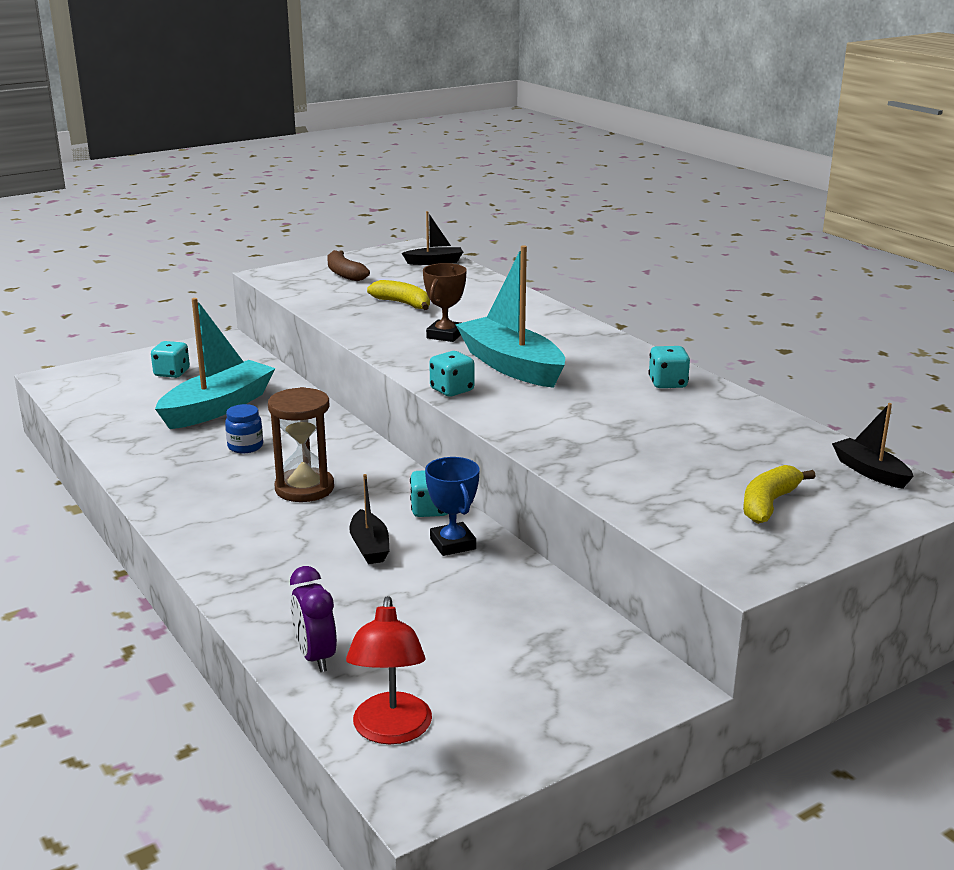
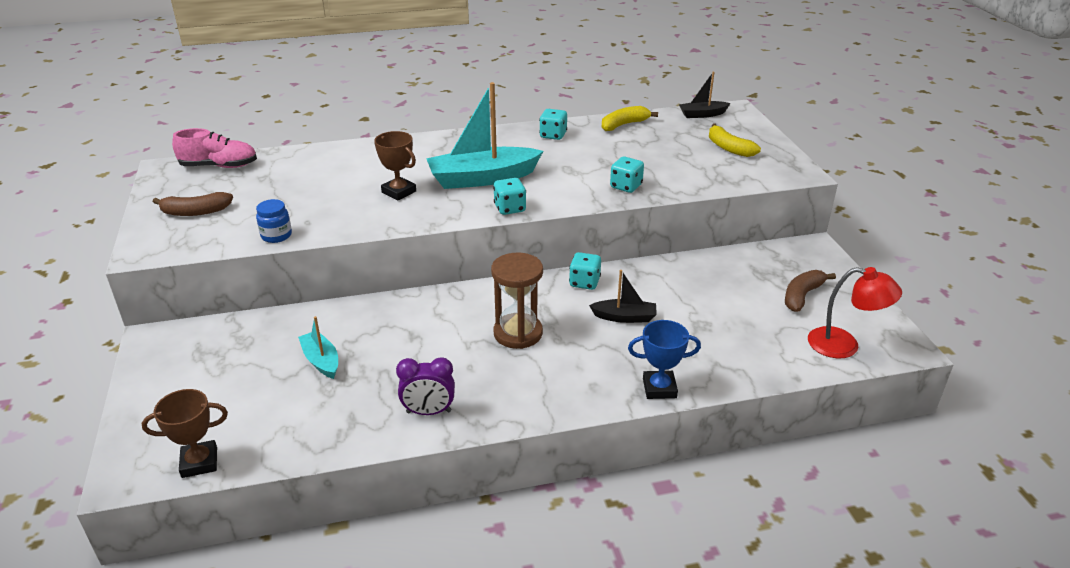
camera: 70 degrees left, 10 degrees up
turquoise dice [151,341,190,378] -> turquoise dice moved to [610,157,644,193]
turquoise boat [155,298,276,429] -> turquoise boat [298,316,338,379], size x0.51
blue jar [225,404,263,453] -> blue jar moved to [256,199,292,243]
purple clock [290,566,337,672] -> purple clock moved to [396,357,455,415]
yellow banana [367,280,430,310] -> yellow banana moved to [602,106,658,131]
black boat [402,211,463,265] -> pink shoe [172,128,257,168]
blue trophy [425,457,480,556] -> blue trophy moved to [628,320,701,399]
none -> brown trophy [142,389,228,478]
none -> brown banana [785,270,836,312]

